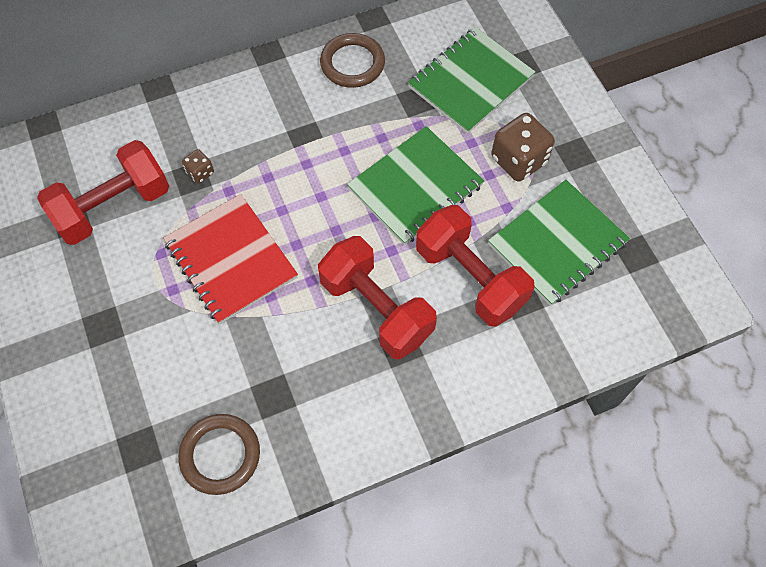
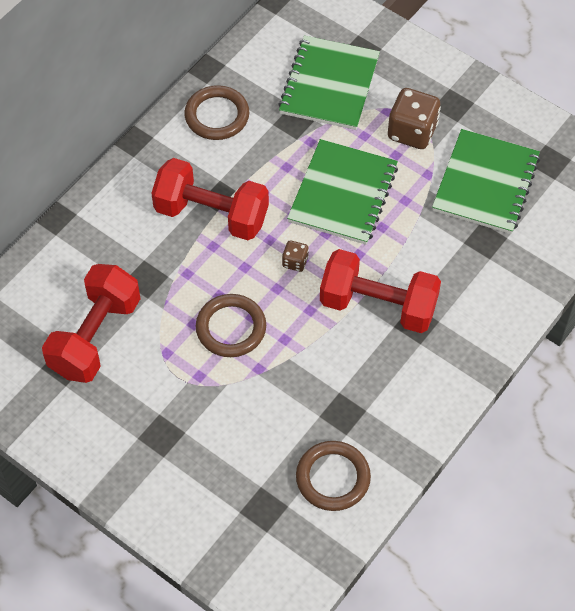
camera: 30 degrees left, 5 degrees down
red notebook [163,194,298,324] -> brown ring [196,294,266,357]
brown dice [182,149,214,183] -> brown dice moved to [282,241,309,272]
red dumbbell [416,205,535,327] -> red dumbbell moved to [151,158,269,240]

